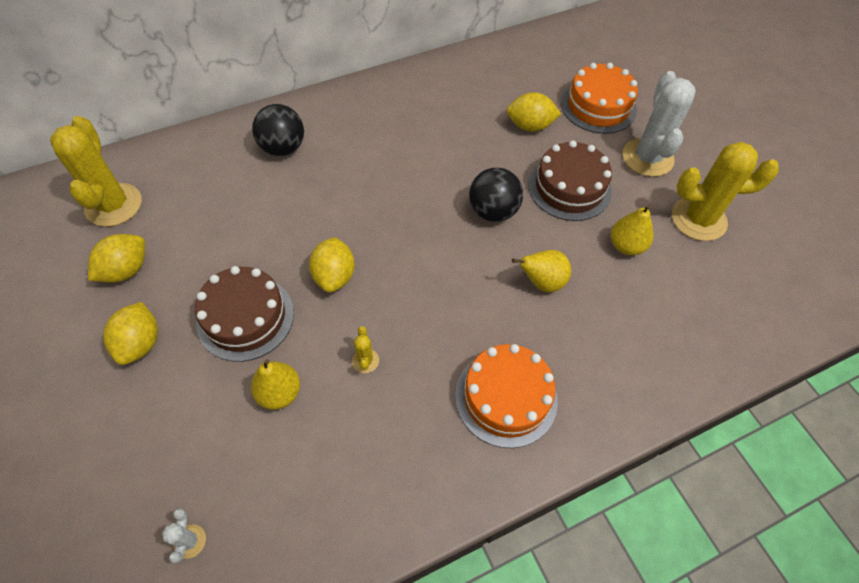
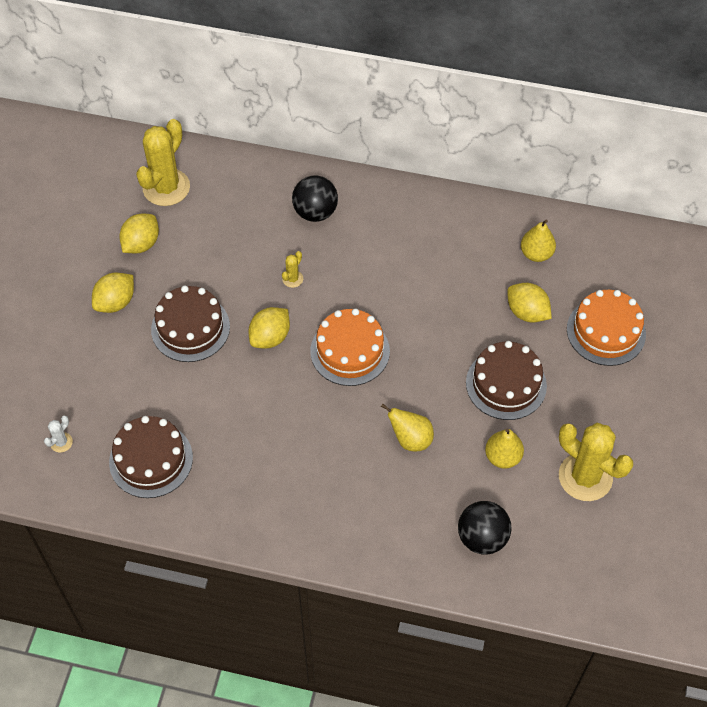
camera: 40 degrees right, 0 degrees up
yellow lemon [88,234,145,283] -> yellow lemon turned 45 degrees counterclockwise [119,214,159,253]
yellow pear [251,359,300,410] -> yellow pear moved to [521,220,556,262]
yellow cactus [352,326,379,373] -> yellow cactus moved to [282,251,303,288]
orange cake [455,344,558,448] -> orange cake moved to [310,308,390,386]
black ball [469,167,523,222] -> black ball moved to [458,501,511,555]
white cactus [623,71,696,177] -> none
none -> brown cake [109,416,193,498]

